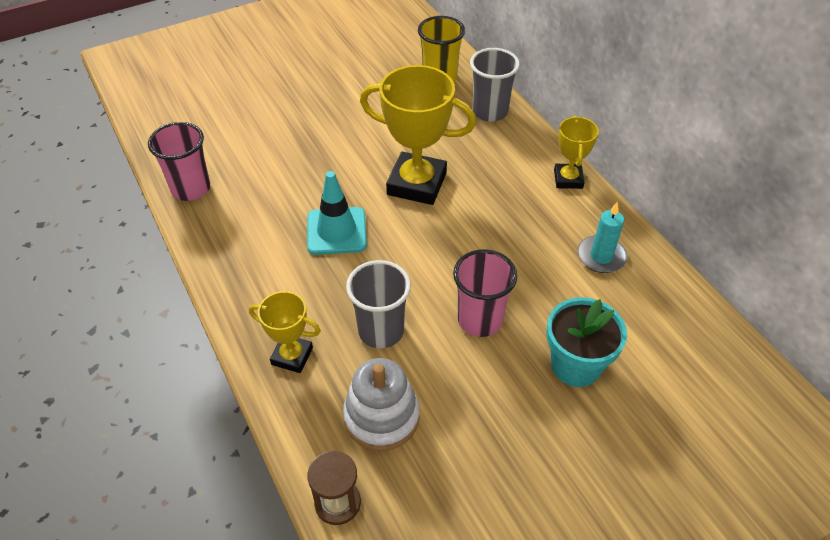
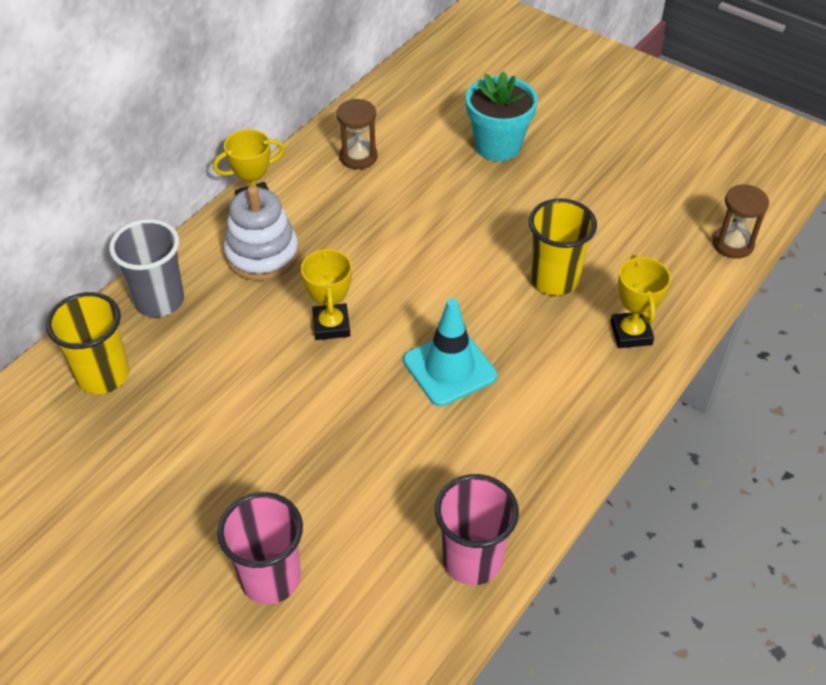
camera: 115 degrees left, 0 degrees up
white stacking toy [343,358,420,451] -> white stacking toy moved to [224,185,299,281]
grey cup [346,260,411,348] -> yellow cup [529,198,597,296]
yellow trophy [360,65,476,205] -> yellow trophy [301,247,352,340], size x0.55
pink cup [453,249,517,337] -> pink cup moved to [217,492,303,604]
turquoise candle [578,202,627,273] -> brown hourglass [337,99,377,169]

